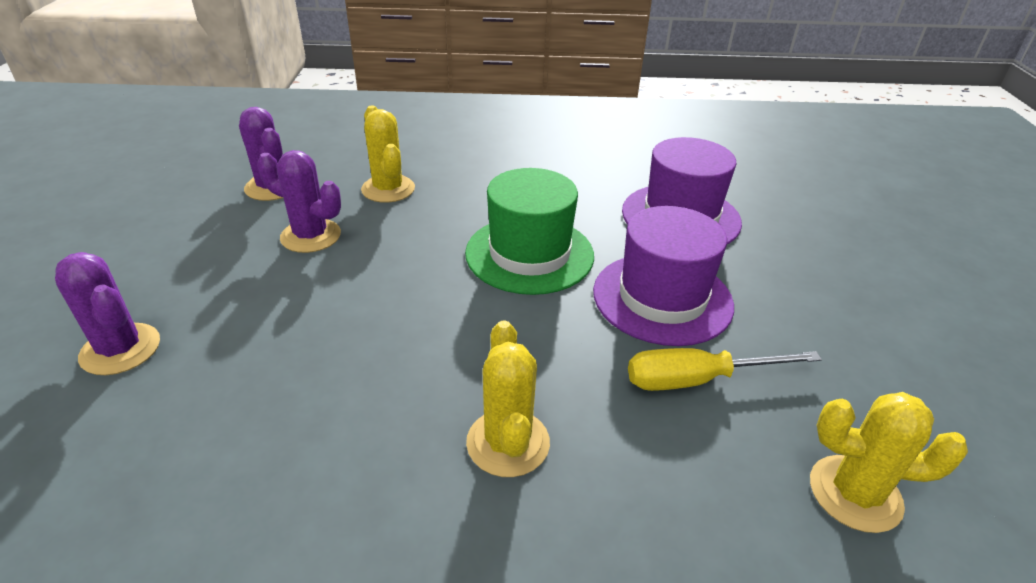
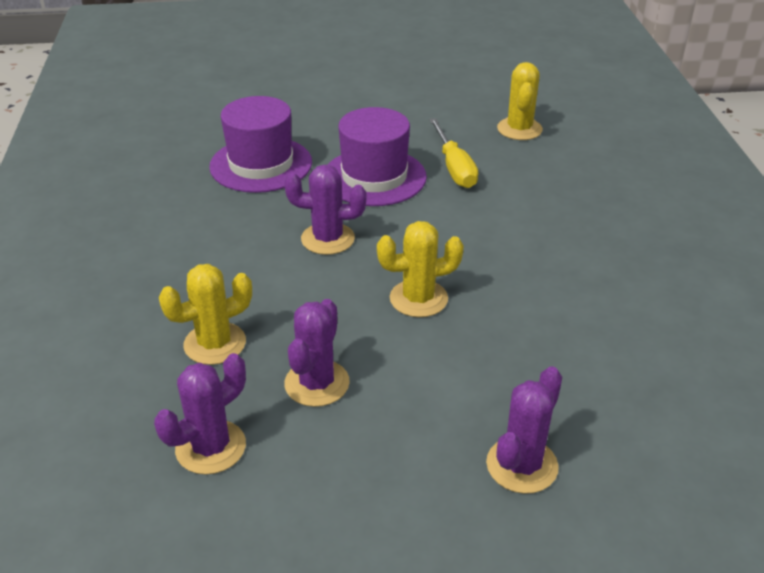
camera: 95 degrees left, 0 degrees up
green hat [465,168,594,295] -> purple cactus [284,165,366,255]
yellow cactus [466,321,550,477] -> yellow cactus moved to [377,221,464,317]

